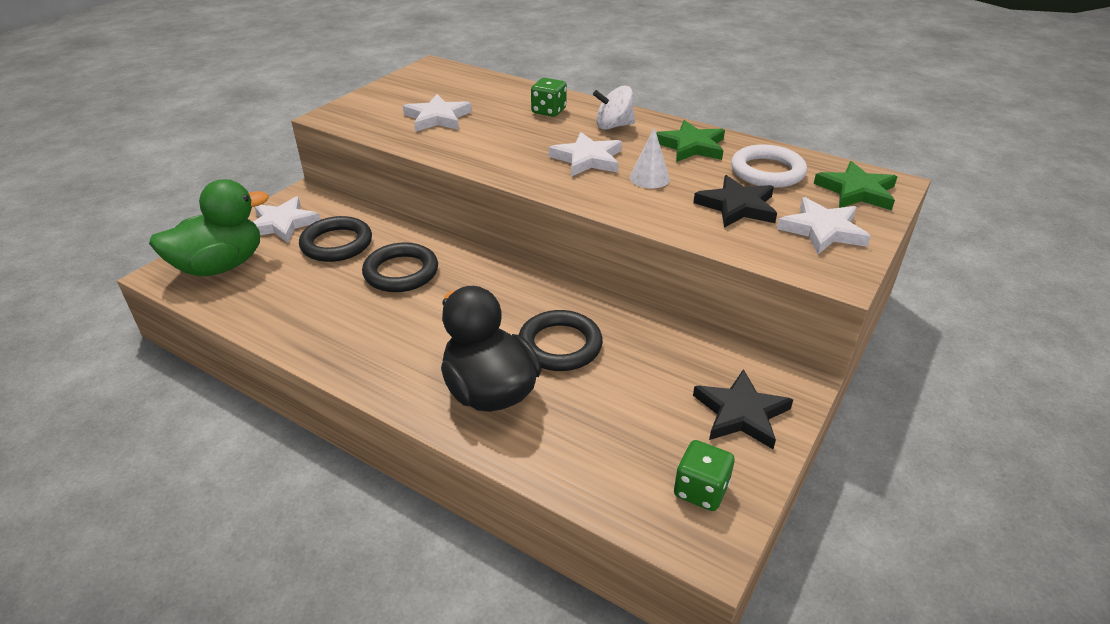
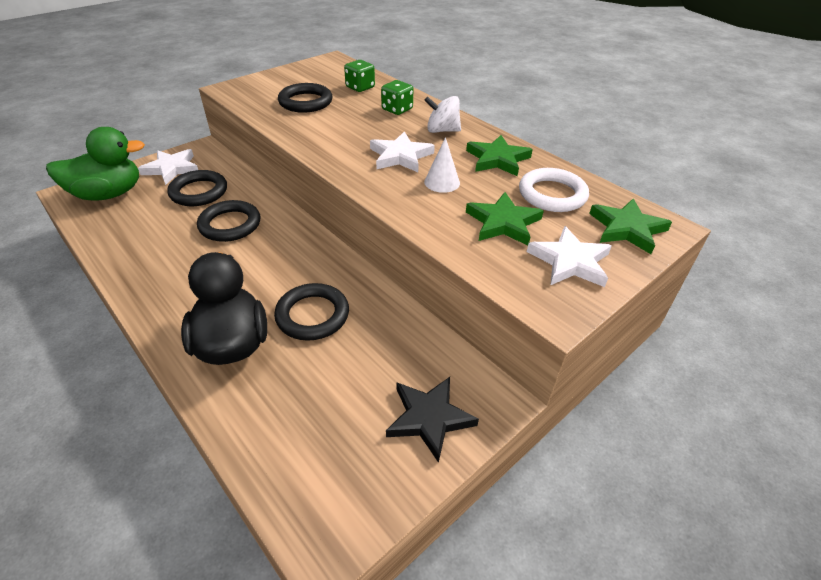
camera: 15 degrees right, 5 degrees up
white star [403,94,472,132] -> black ring [278,83,333,113]
green dice [674,440,735,511] -> green dice moved to [344,60,375,92]
black star [693,175,777,228] -> green star [466,192,544,245]

